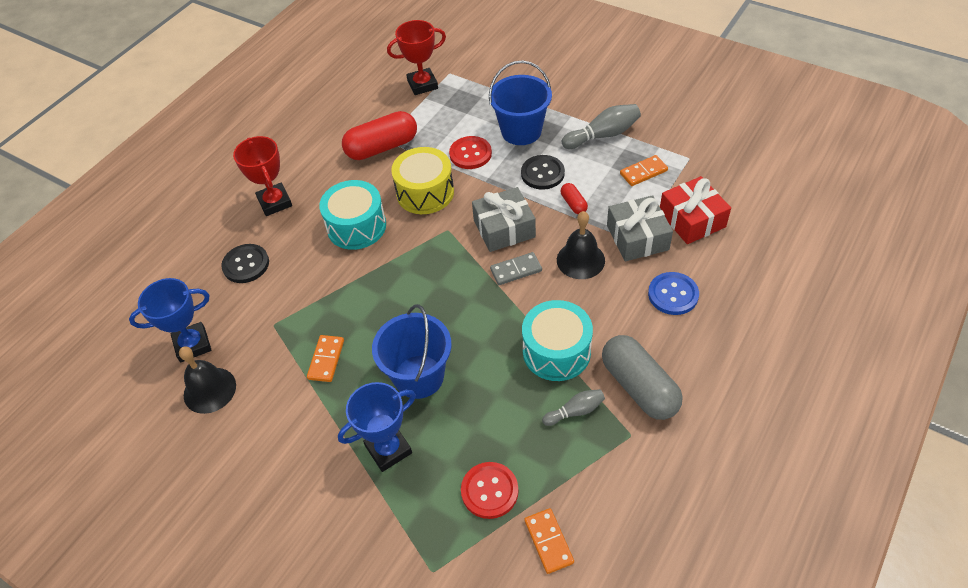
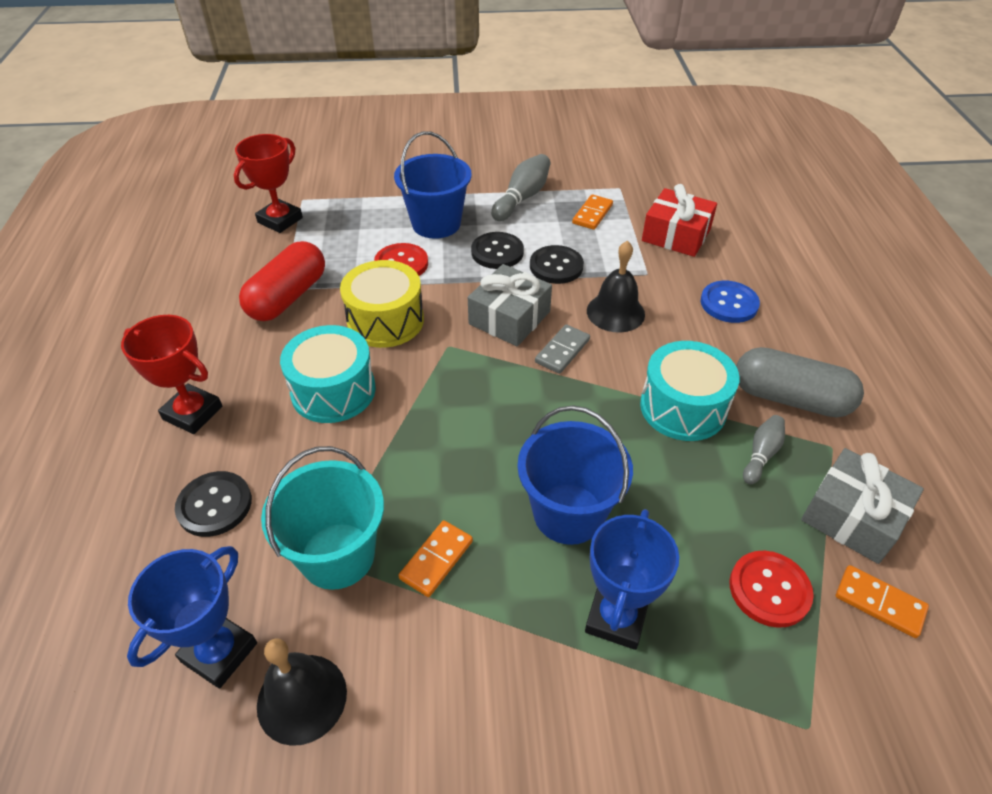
camera: 40 degrees left, 5 degrees down
orange domino [307,335,344,382] -> orange domino turned 60 degrees clockwise [398,520,473,597]
red capsule [561,183,588,214] -> black button [530,245,584,284]
grey gift [607,195,673,261] -> grey gift moved to [801,448,924,564]
none -> turquoise bucket [261,446,384,590]

